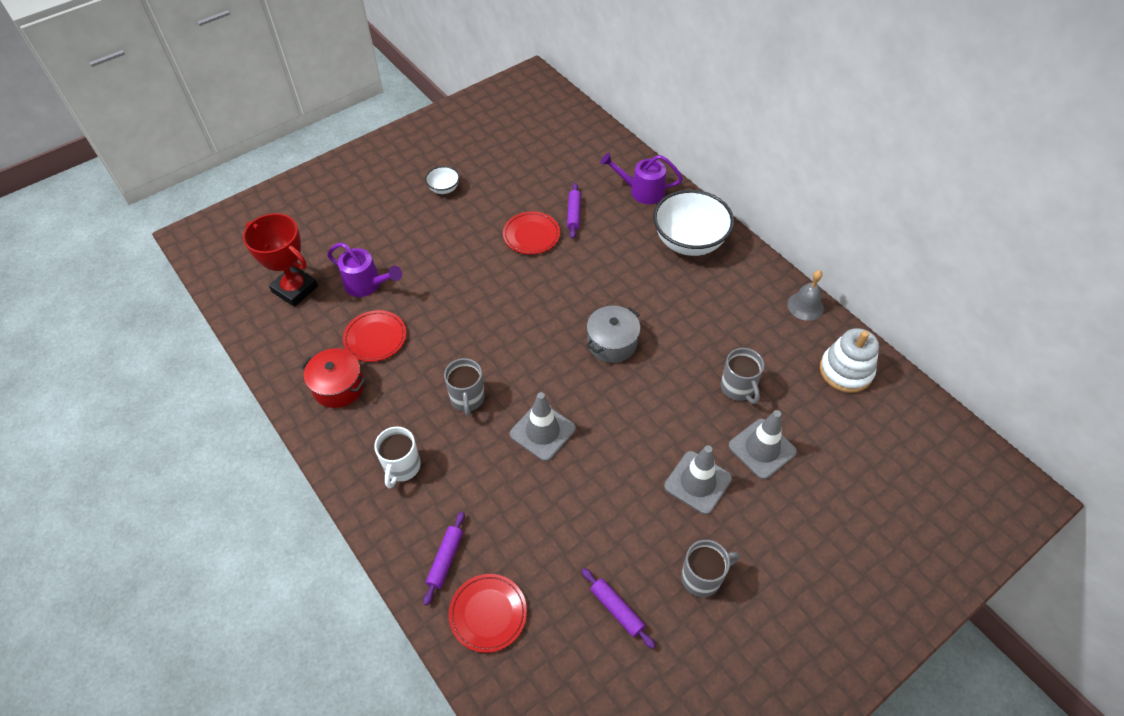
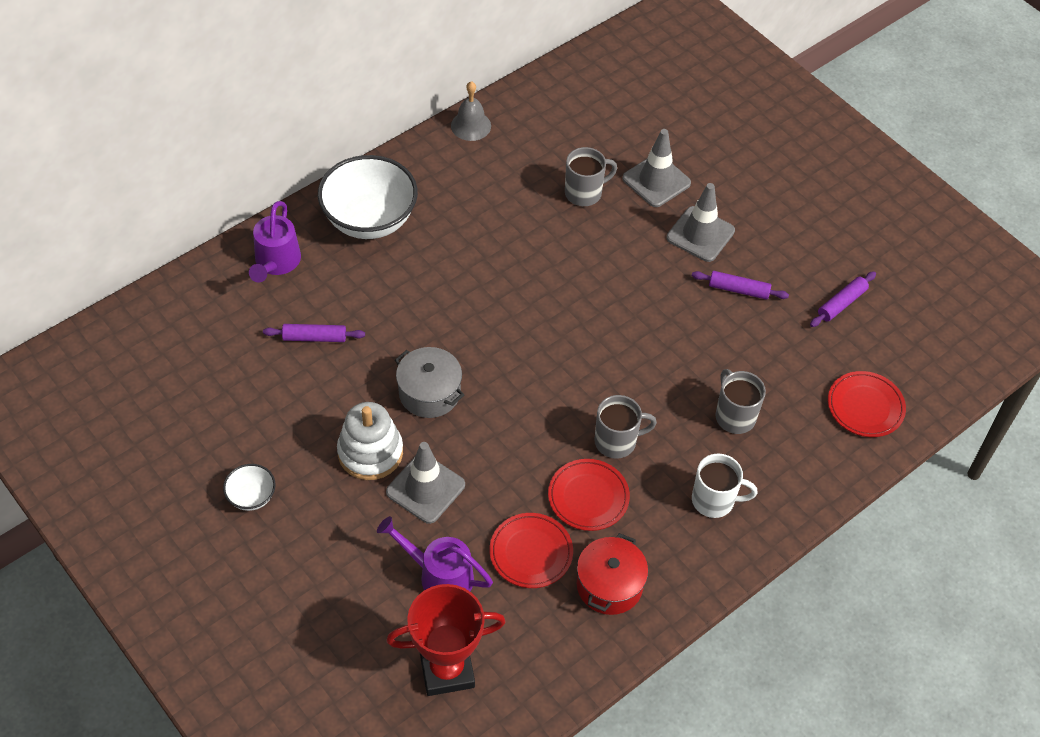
camera: 95 degrees left, 0 degrees up
red trophy [243,213,318,307] -> red trophy turned 45 degrees clockwise [386,584,505,696]
purple watering can [327,243,402,297] -> purple watering can turned 90 degrees counterclockwise [377,516,493,591]
purple rolling pin [423,511,465,606] -> purple rolling pin moved to [692,271,789,300]
red plate [503,211,560,254] -> red plate moved to [548,459,630,531]
grey traffic cone [510,392,576,461] -> grey traffic cone moved to [386,442,465,524]
grey pot [586,306,640,363] -> grey pot moved to [395,347,464,418]
grey mug [681,540,740,597] -> grey mug moved to [715,369,766,434]
white stacking toy [820,328,879,393] -> white stacking toy moved to [337,402,403,480]

